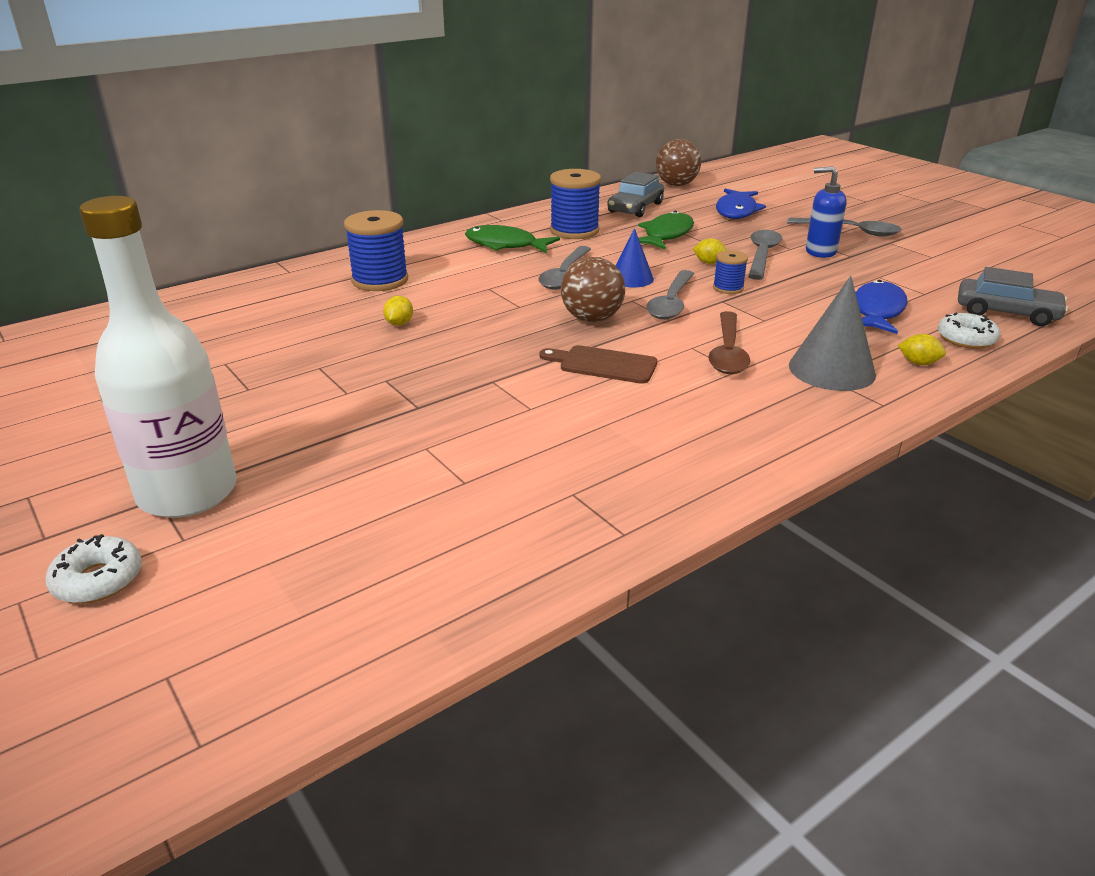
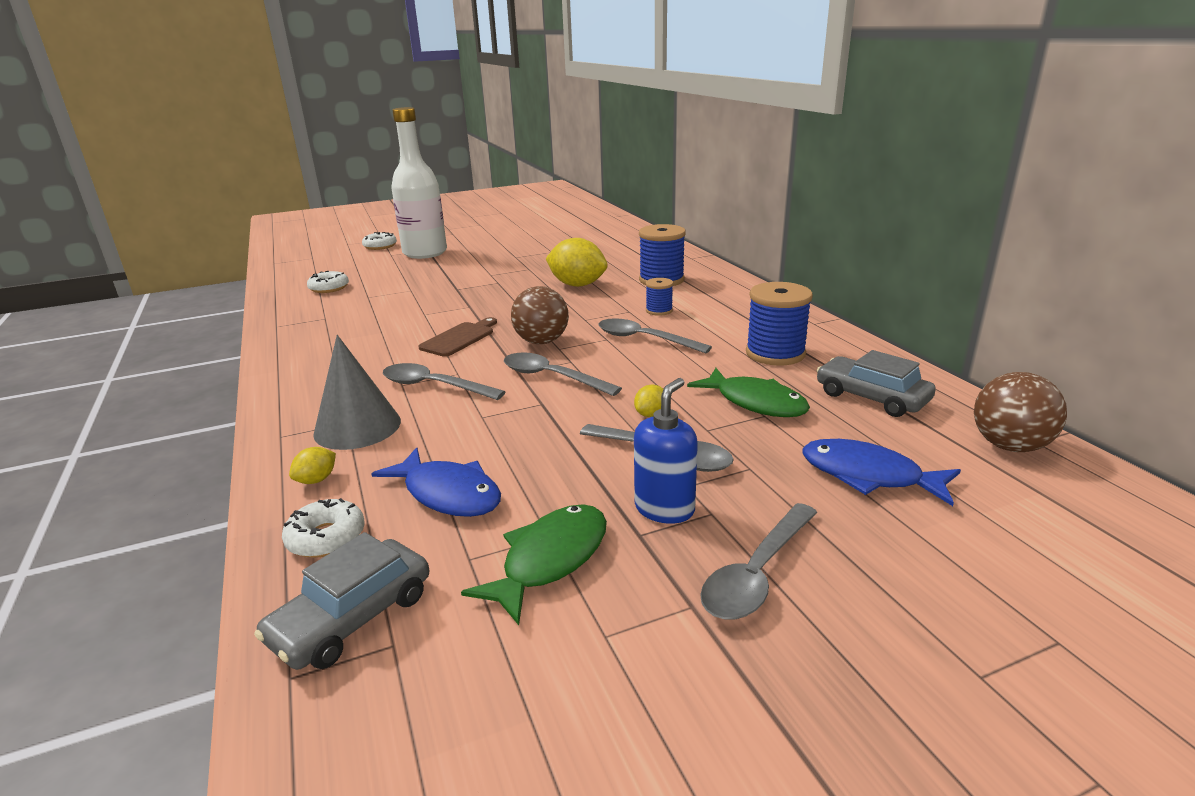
camera: 105 degrees right, 5 degrees down
yellow lemon [383,296,413,326] -> yellow lemon [546,238,608,287], size x2.25
green fish [465,225,560,253] -> green fish moved to [461,504,607,625]
blue cone [616,228,654,288] -> none
brown spoon [708,311,750,374] -> grey spoon [383,363,505,400]
blue spool [713,250,748,294] -> blue spool moved to [646,278,673,316]
none -> white donut [307,271,349,293]

